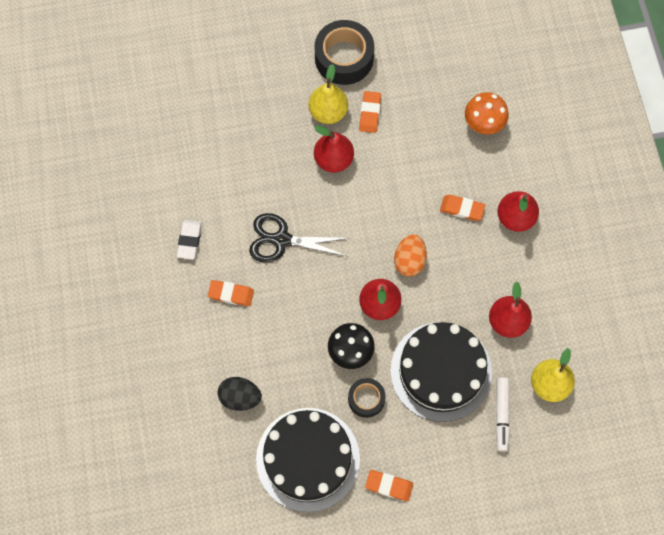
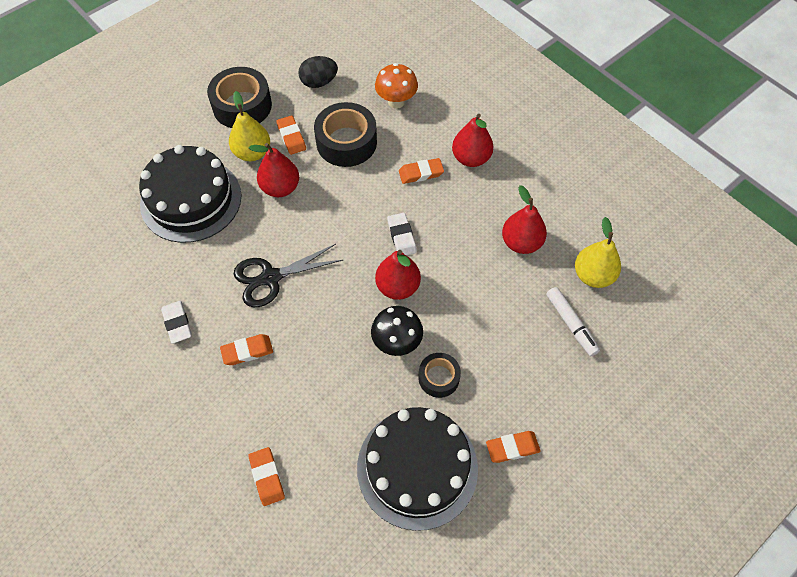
camera: 30 degrees left, 10 degrees down
black egg [218,377,262,411] -> black egg moved to [298,56,338,88]
black cake [390,322,492,422] -> black cake moved to [139,145,241,243]
orange egg [394,234,427,277] -> white eraser [387,213,417,256]
none -> orange eraser [248,447,285,506]
none -> black tape [314,102,377,167]

